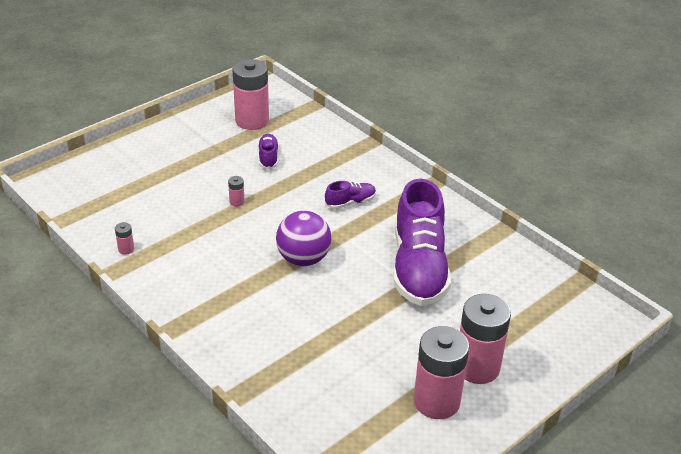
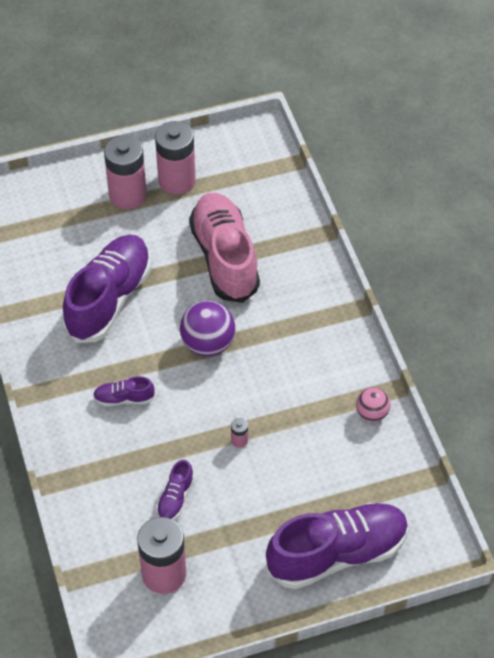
camera: 155 degrees left, 15 degrees up
pink battery [115,222,134,255] -> pink ball [356,387,391,422]
none -> pink shoe [189,193,260,303]
none -> purple shoe [266,503,408,589]

